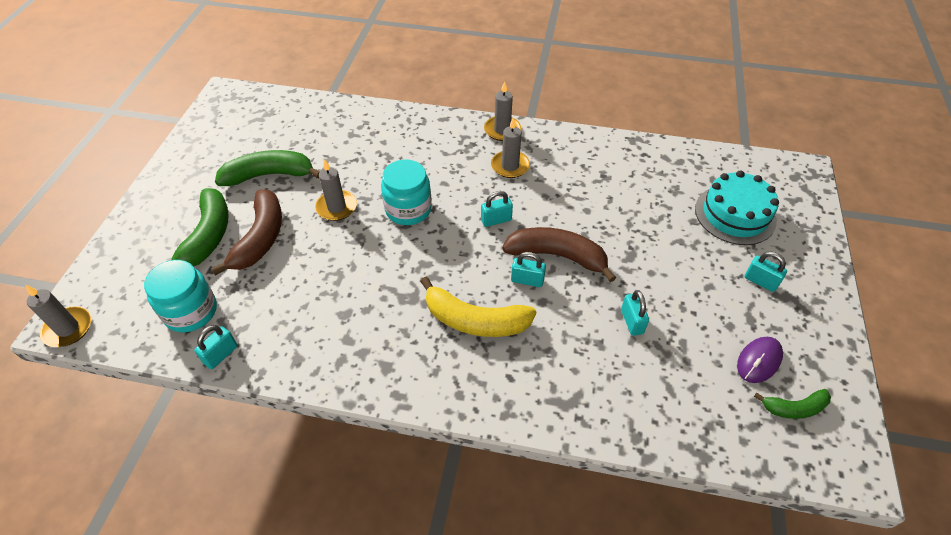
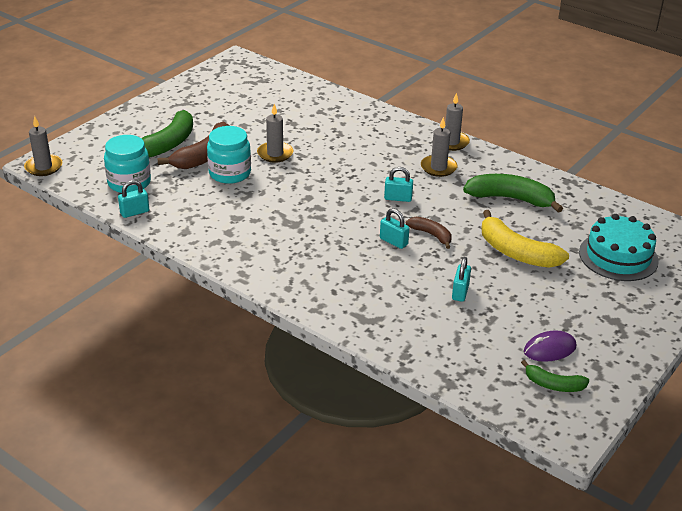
camera: 25 degrees right, 15 degrees down
green banana [215,150,320,186] -> green banana moved to [463,174,563,213]
turquoise jar [381,159,432,225] -> turquoise jar moved to [207,126,251,184]
yellow banana [420,277,536,337] -> yellow banana moved to [481,210,569,268]
brown banana [502,227,616,282] -> brown banana [406,217,452,249], size x0.56
turquoise padlock [744,252,787,292] -> none

